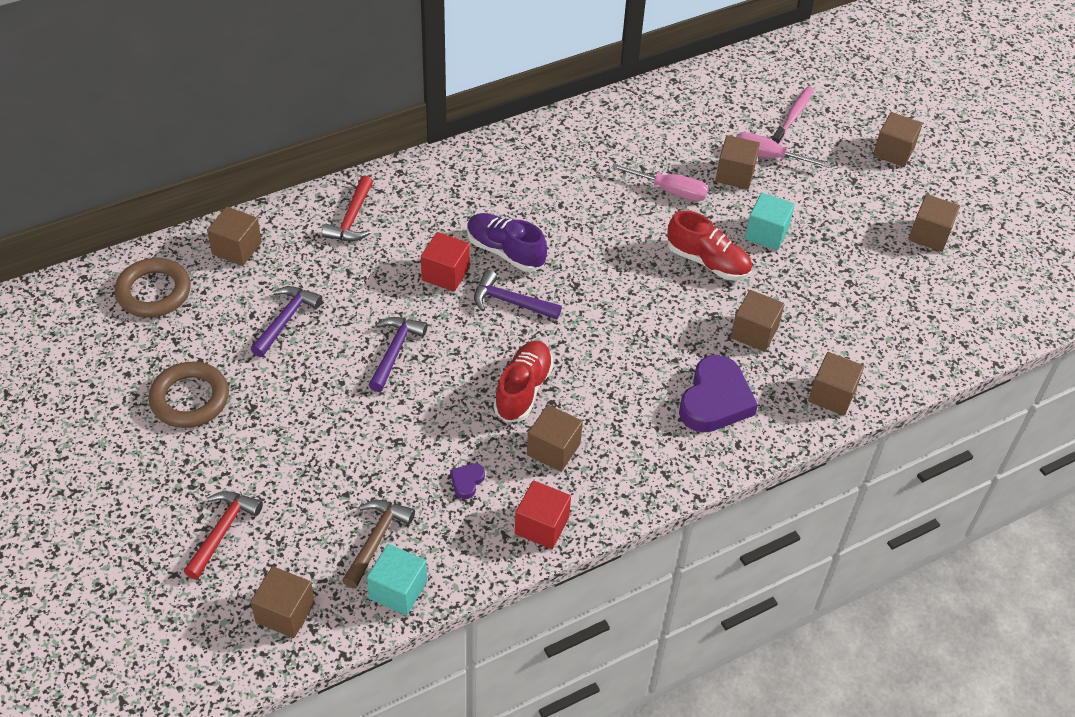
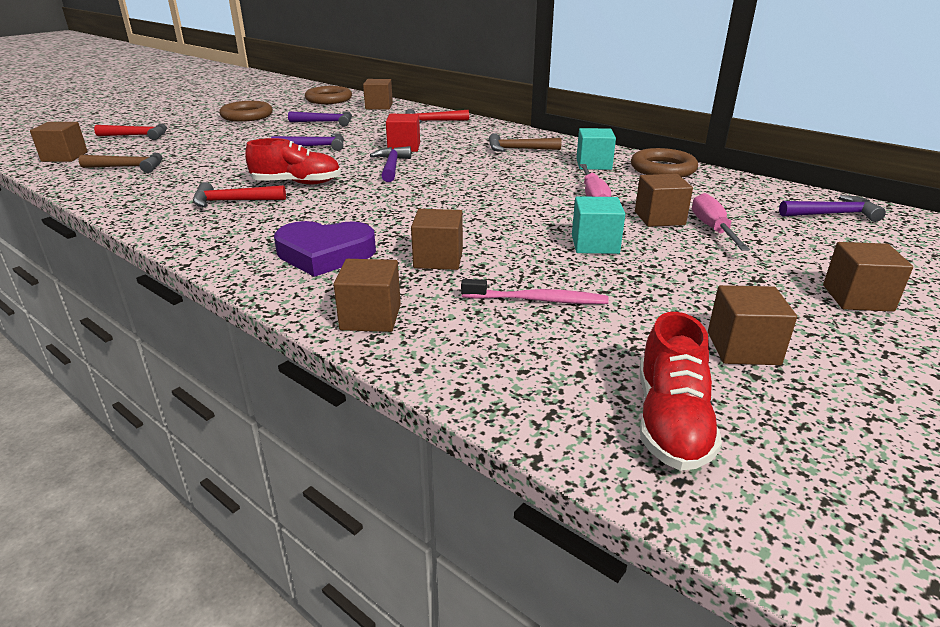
camera: 70 degrees right, 20 degrees down
turquoise cube [367,544,427,615] -> turquoise cube moved to [576,128,616,170]
purple heart [450,463,485,499] -> none
purple shoe [467,213,547,272] -> none
red cube [515,480,571,549] -> none
brown cube [527,405,583,472] -> red hammer [193,182,286,207]
red shoe [667,210,752,280] -> red shoe moved to [640,312,722,471]
pink toothbrush [772,86,814,144] -> pink toothbrush moved to [461,279,609,304]
none -> brown hammer [489,133,561,152]
none -> brown ring [631,148,698,177]
none -> purple hammer [779,195,886,222]

